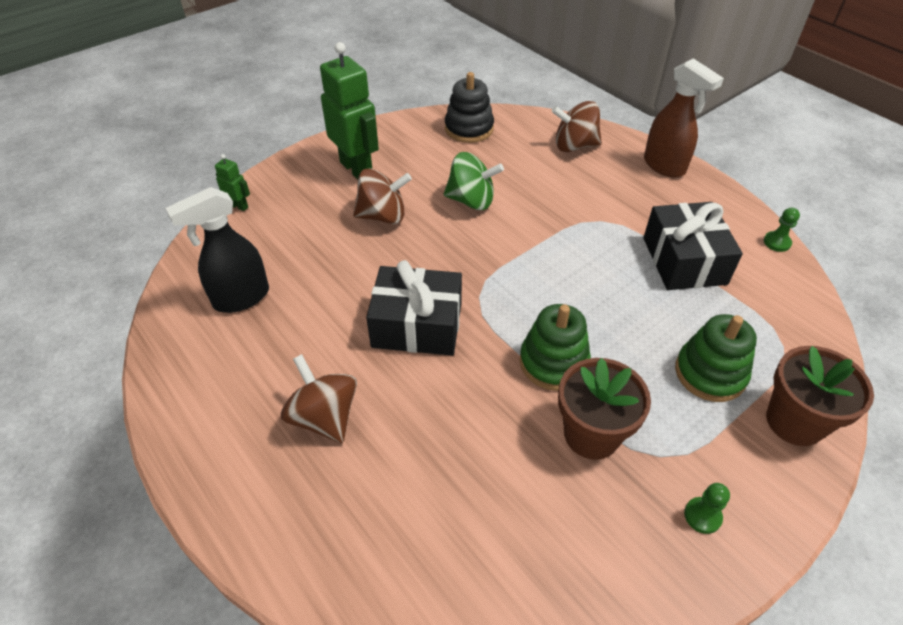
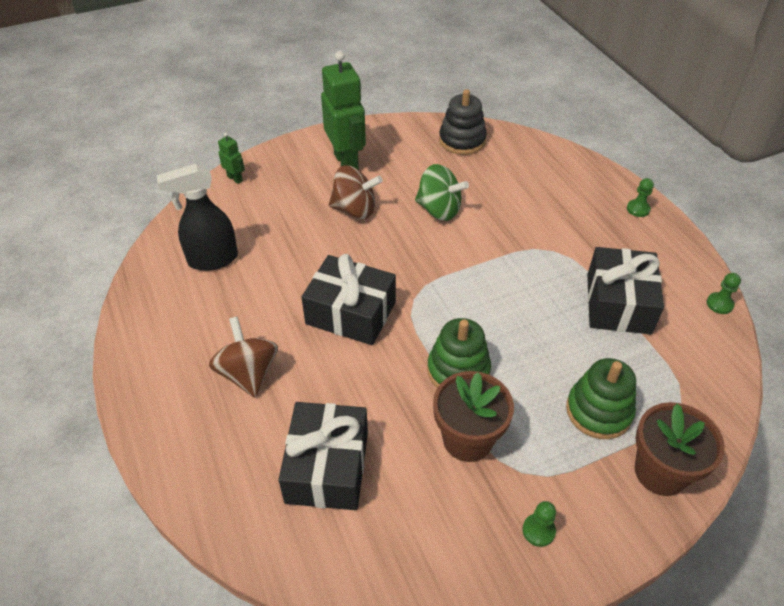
camera: 15 degrees right, 0 degrees up
brown spinning top [552,101,602,152] -> none
brown spray bottle [644,58,724,177] -> green pawn [627,178,654,217]
none -> black gift [278,402,368,510]

